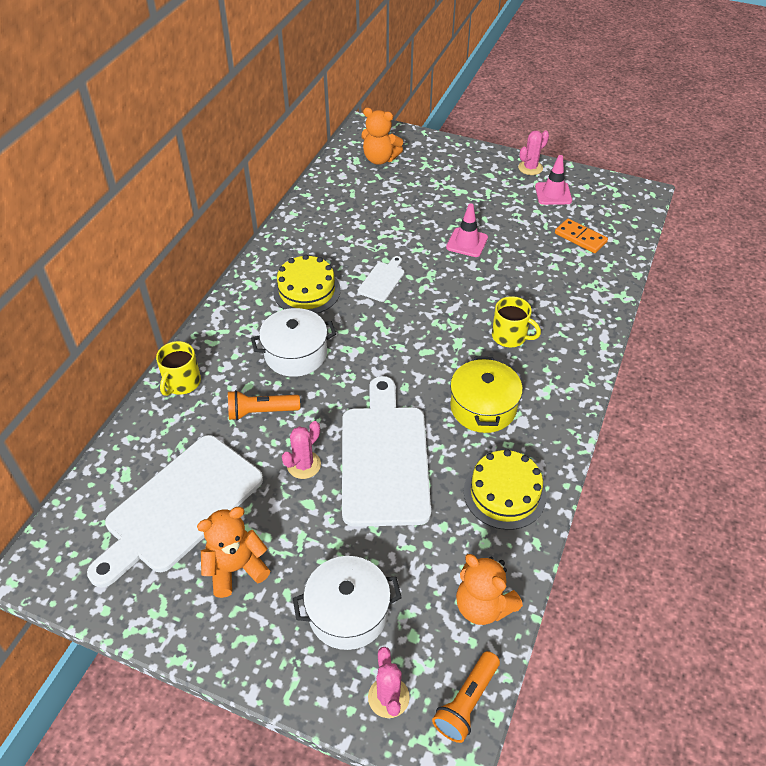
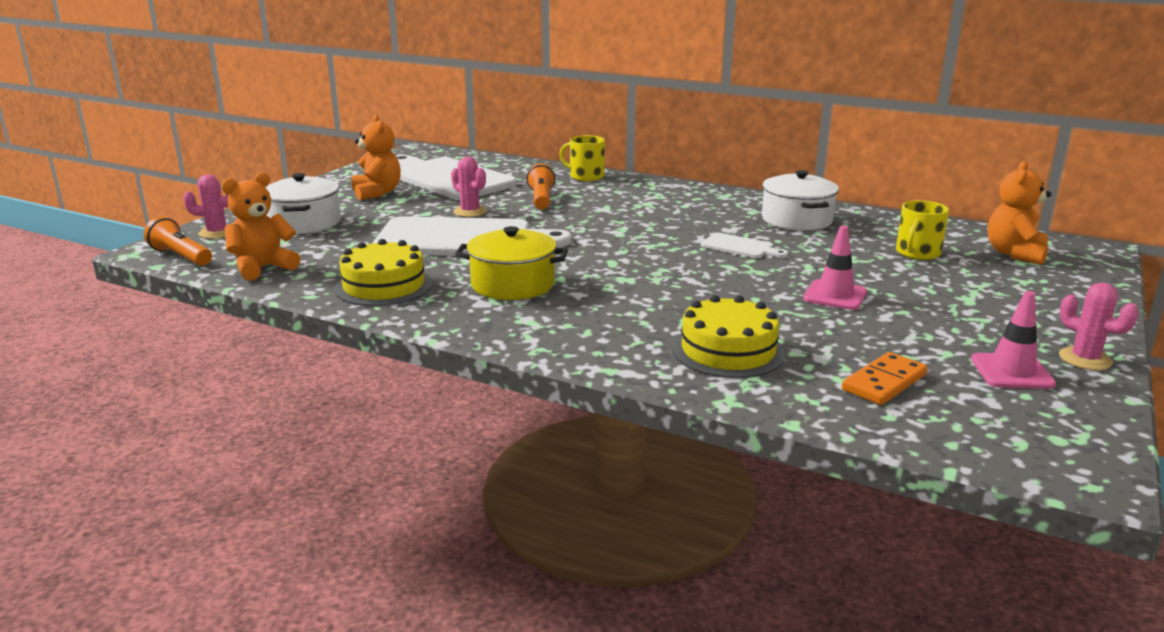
camera: 95 degrees right, 25 degrees down
white pot [251,308,336,377] -> white pot moved to [762,170,839,231]
yellow cake [273,254,341,314] -> yellow cake moved to [672,295,786,378]
yellow mug [492,296,541,347] -> yellow mug moved to [896,200,949,260]

